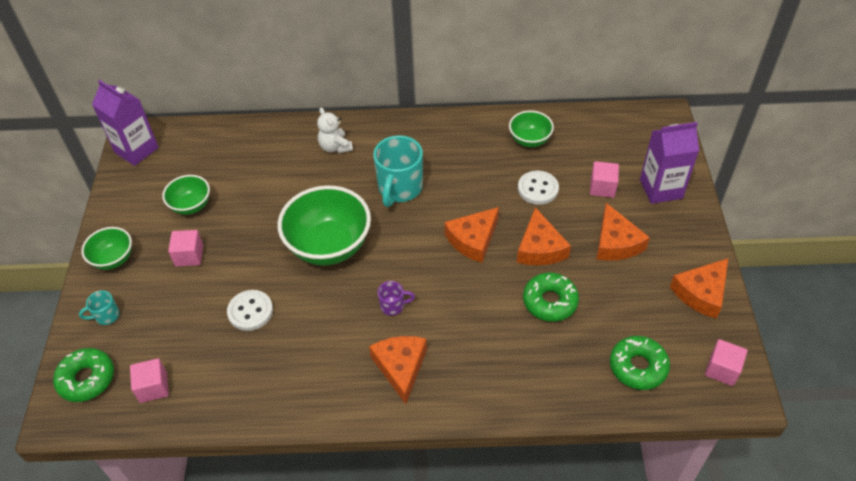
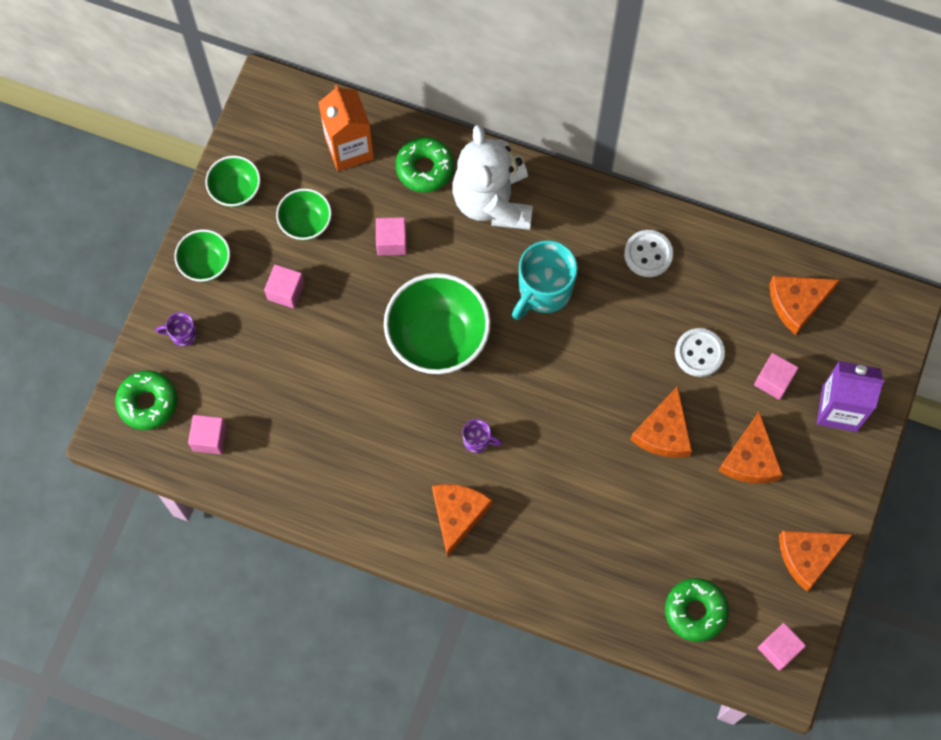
camera: 20 degrees right, 20 degrees up
turquoise mug [79,290,119,325] -> purple mug [156,312,197,347]
purple carton [92,80,159,166] -> none
white button [227,290,273,331] -> white button moved to [624,230,673,277]
white teddy bear [317,108,353,154] -> white teddy bear [452,125,533,230], size x2.03
orange cheese [444,207,499,263] -> orange cheese moved to [769,276,840,335]
green bowl [509,110,554,147] -> green bowl moved to [205,155,261,207]
green donut [523,273,579,322] -> green donut moved to [396,137,454,192]
none -> orange carton [318,85,374,171]
none -> pink cube [376,217,407,255]

